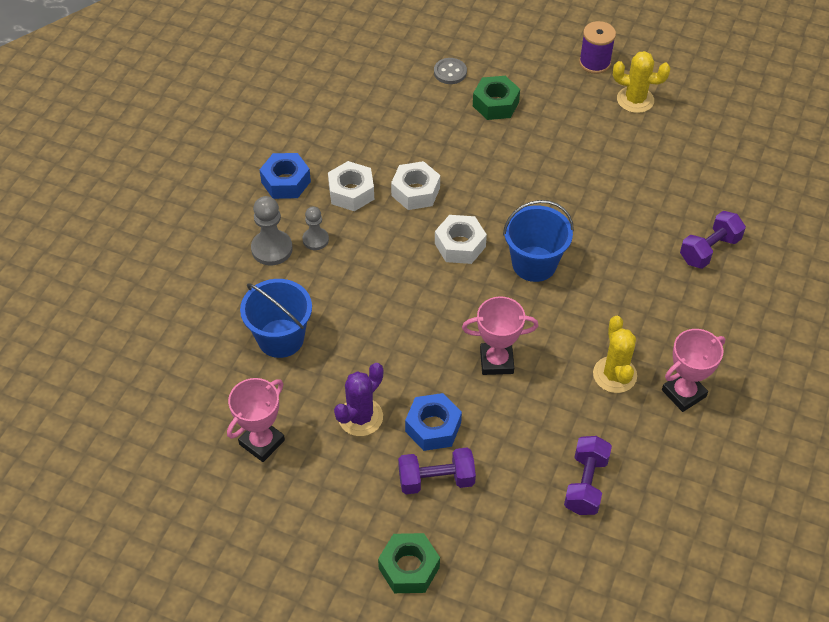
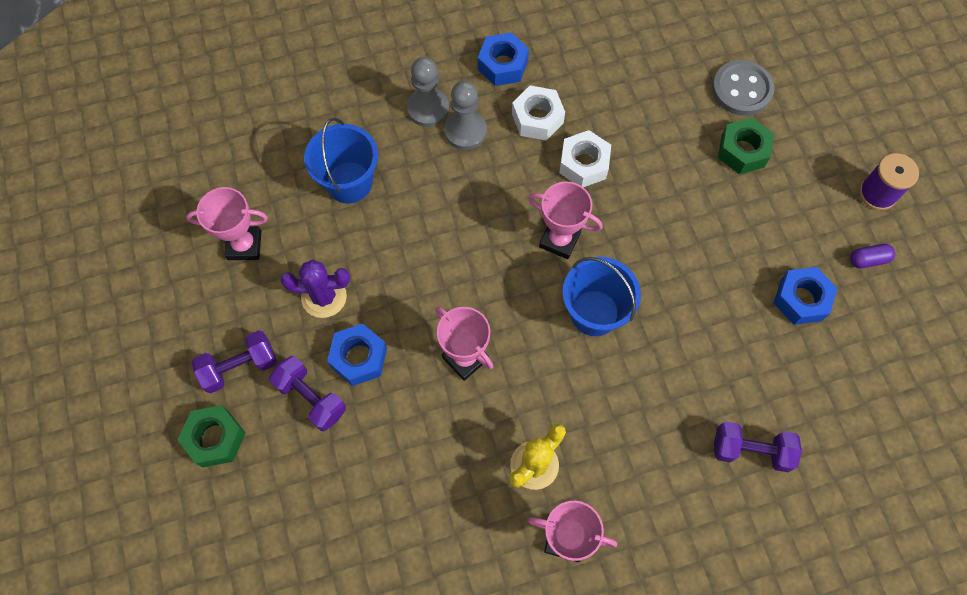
camera: 50 degrees right, 15 degrees up
grey pawn [302,206,329,250] -> grey pawn [444,81,487,150], size x1.56
grey button [434,58,467,84] -> grey button [712,60,775,116], size x1.60
white nut [435,215,487,264] -> pink trophy [528,181,603,259]
purple dumbbell [564,436,612,515] -> purple dumbbell moved to [192,330,277,393]
yellow cactus [613,51,671,113] -> purple capsule [850,244,895,268]
none -> blue nut [774,267,838,325]

